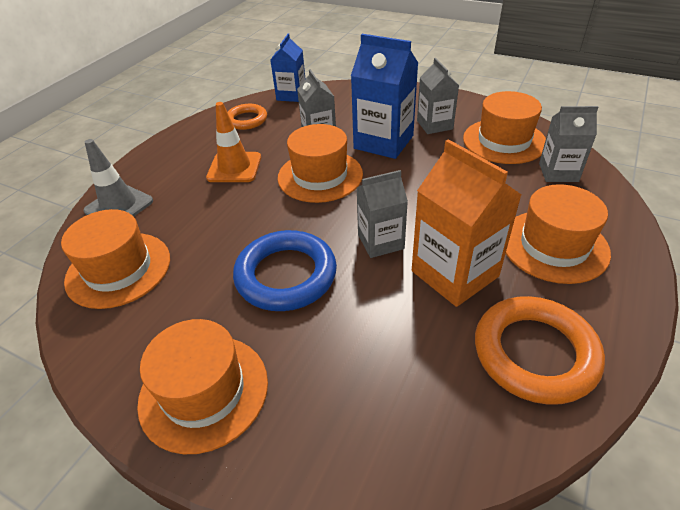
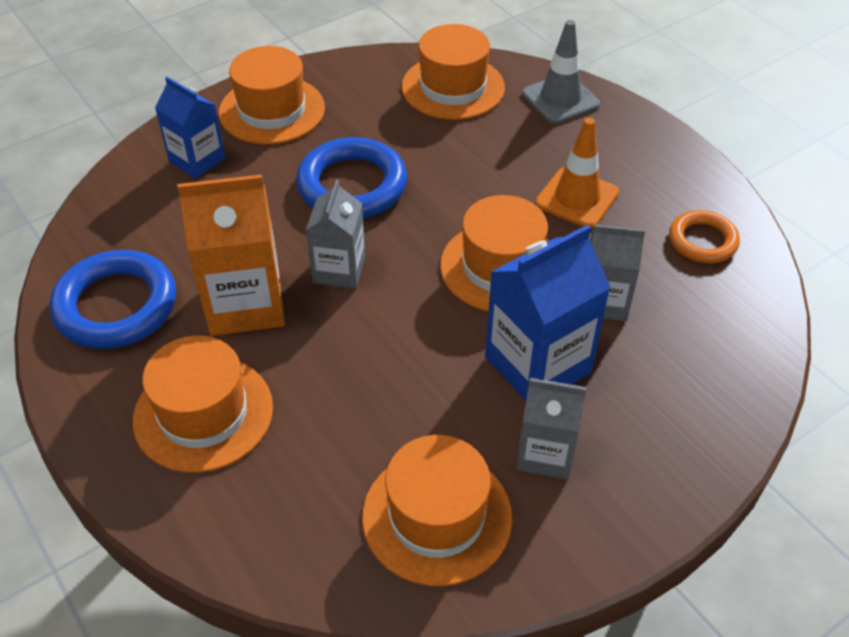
camera: 115 degrees right, 5 degrees up
blue carton [270,34,305,102] -> blue carton moved to [155,77,225,179]
orange ring [475,296,605,405] -> blue ring [50,250,176,349]
grey carton [539,106,598,182] -> none

